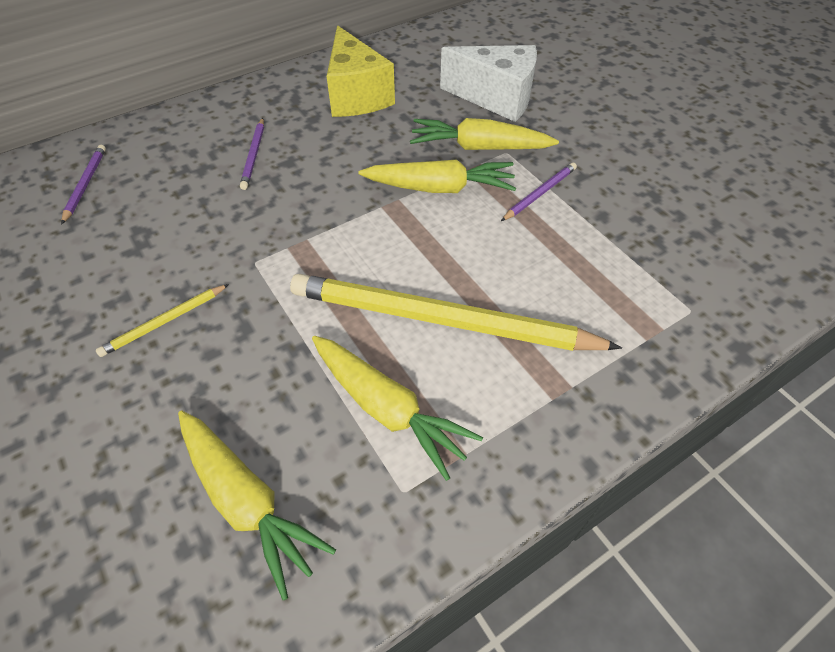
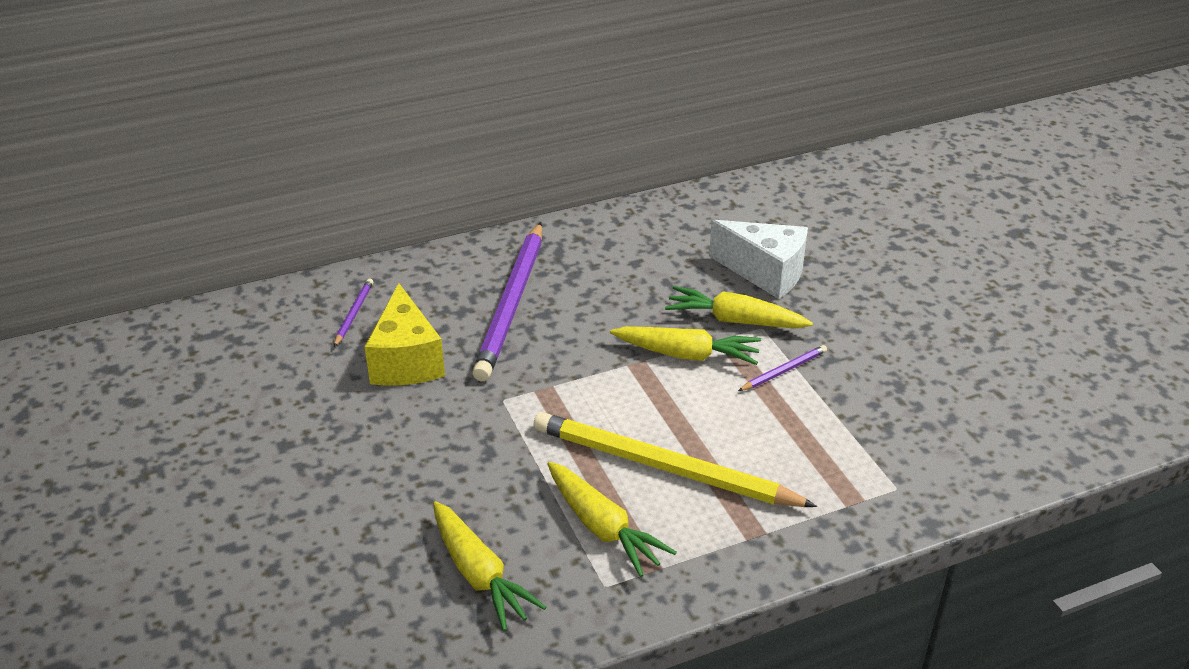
camera: 10 degrees right, 15 degrees down
yellow pencil [96,284,229,357] -> none
purple pencil [240,118,264,190] -> purple pencil [472,222,542,381], size x2.38
yellow cheese [327,25,395,117] -> yellow cheese moved to [364,283,445,386]

